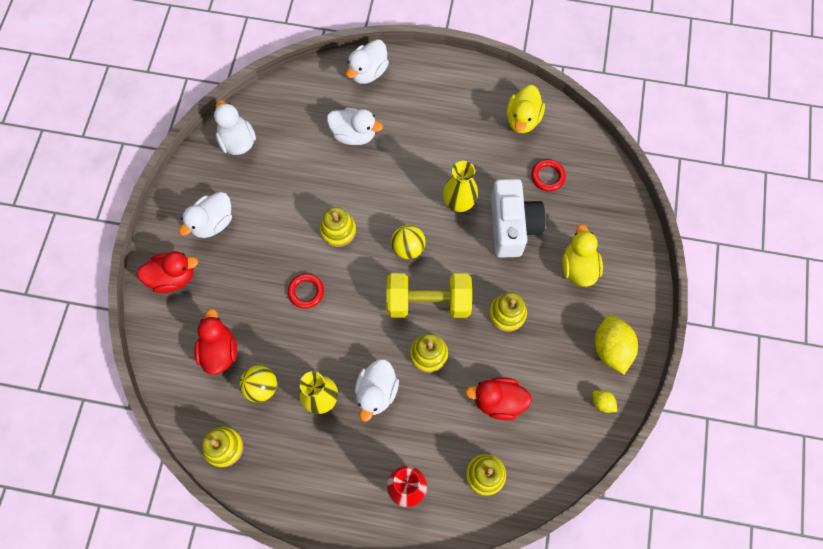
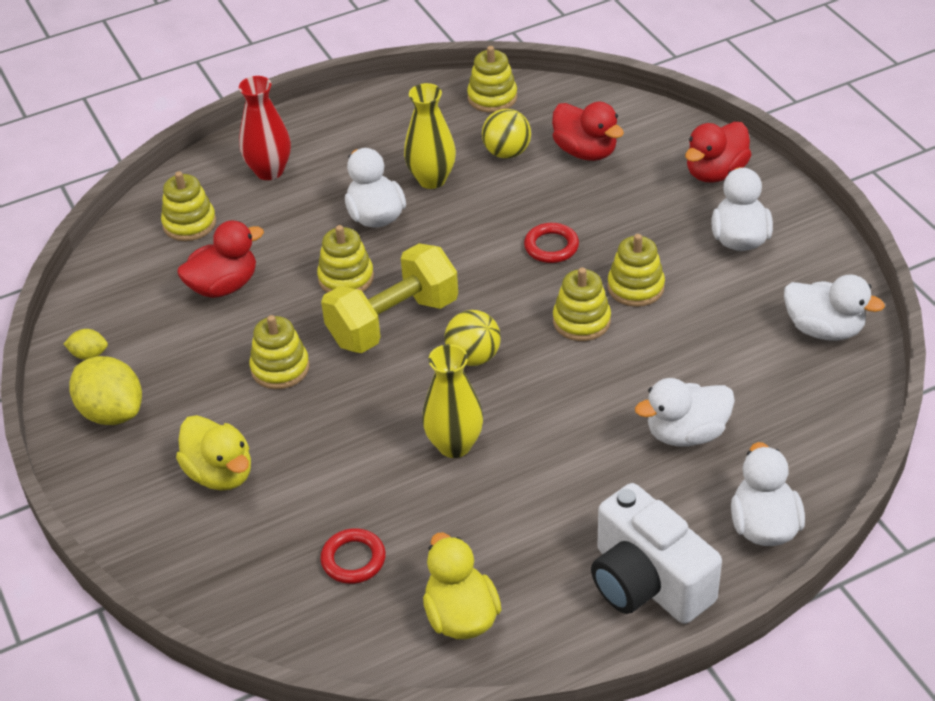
camera: 145 degrees right, 25 degrees down
white camera [491,179,545,258] -> white camera moved to [591,483,722,624]
none -> yellow stacking toy [607,234,665,307]

